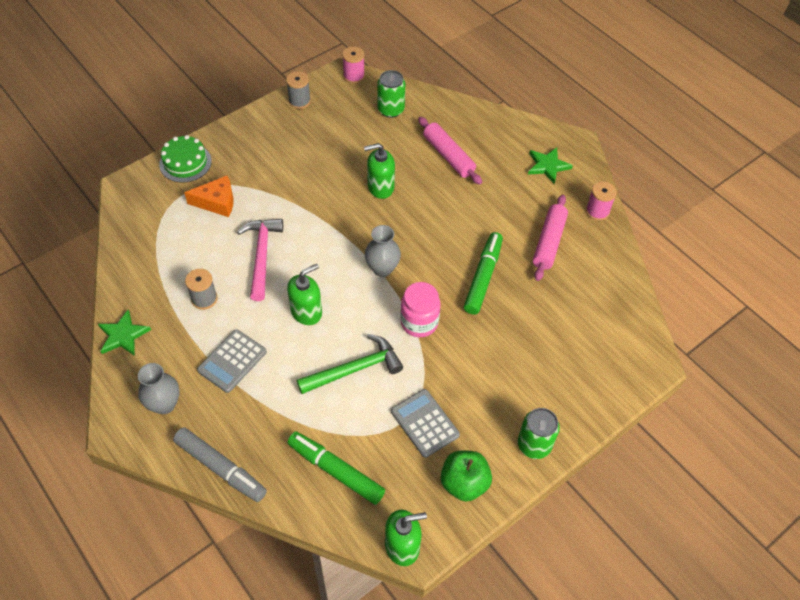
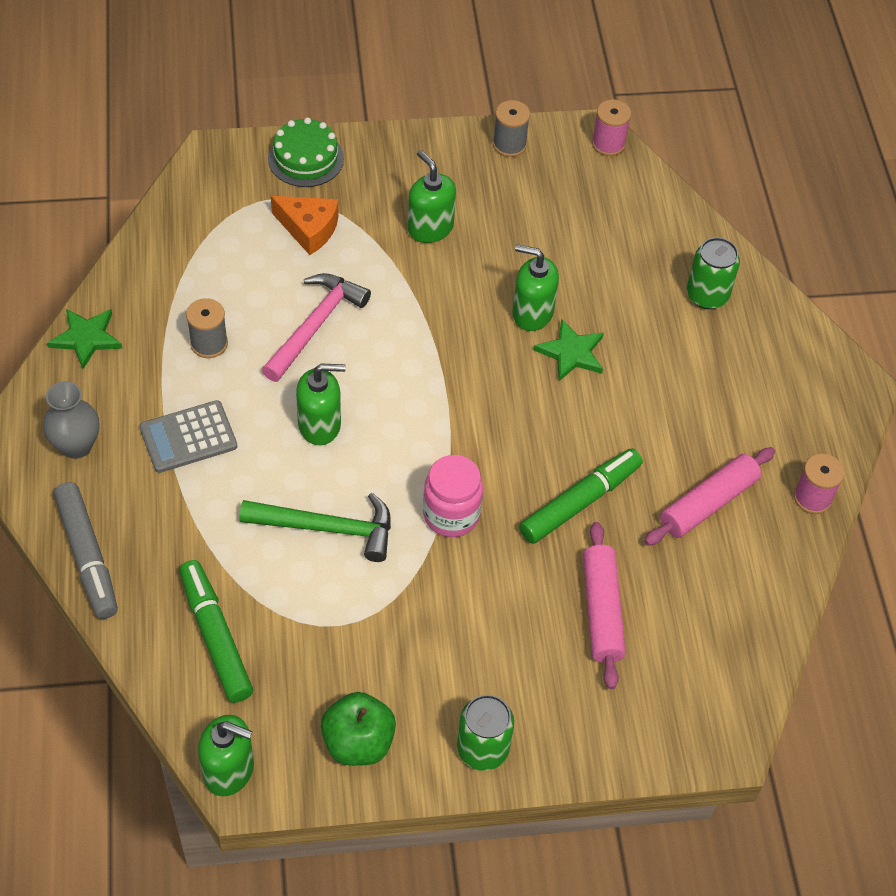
camera: 30 degrees right, 0 degrees up
grey vase [365,225,401,277] -> none
green can [377,70,405,118] -> green can moved to [687,237,740,309]
grey calculator [391,389,460,458] -> none
pink rolling pin [418,117,482,185] -> pink rolling pin moved to [583,522,626,689]
green star [528,147,573,184] -> green star moved to [533,319,604,381]
none -> green soap dispenser [408,150,456,243]

